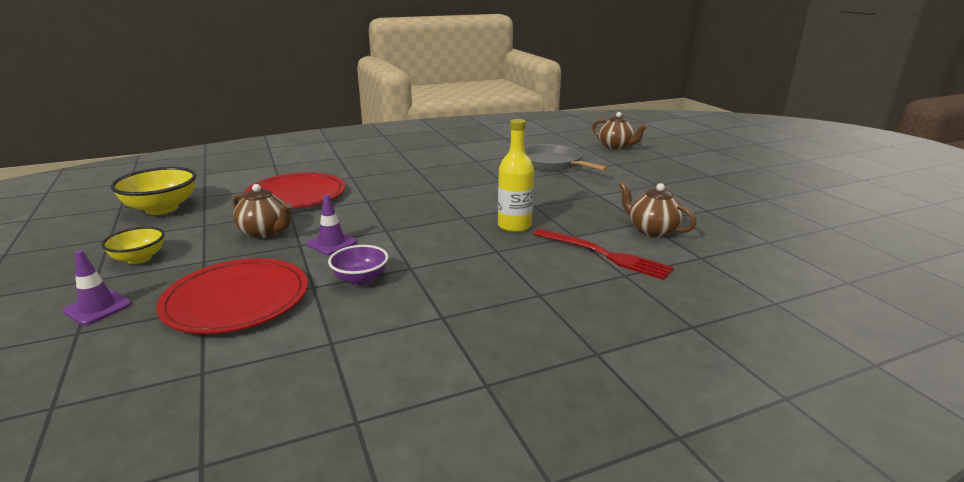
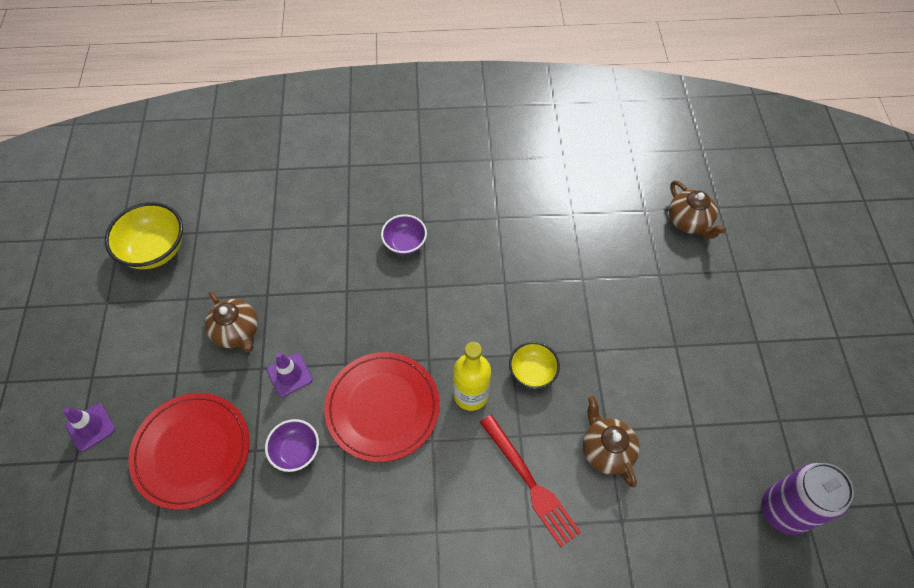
camera: 20 degrees right, 35 degrees up
yellow bowl [101,227,165,264] -> yellow bowl moved to [509,342,560,389]
red plate [244,173,345,209] -> red plate moved to [324,352,440,462]
grey pan [524,144,608,171] -> none
none -> purple bowl [381,214,427,255]
none -> purple can [762,462,854,535]

